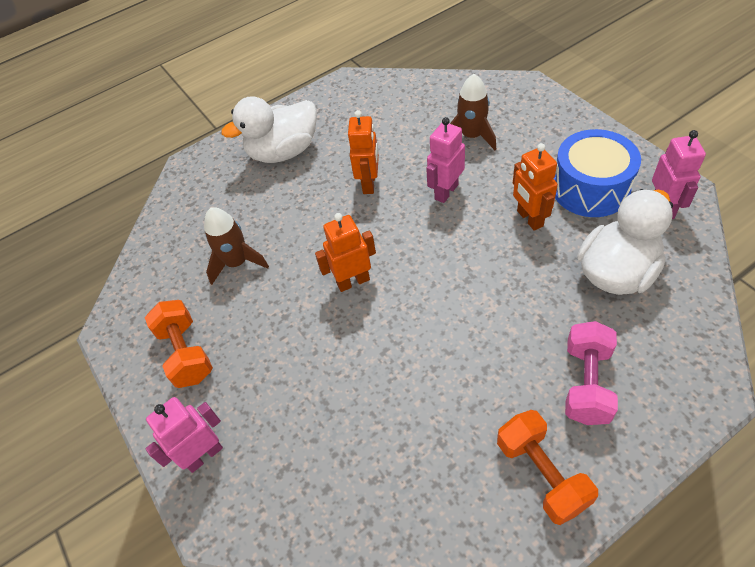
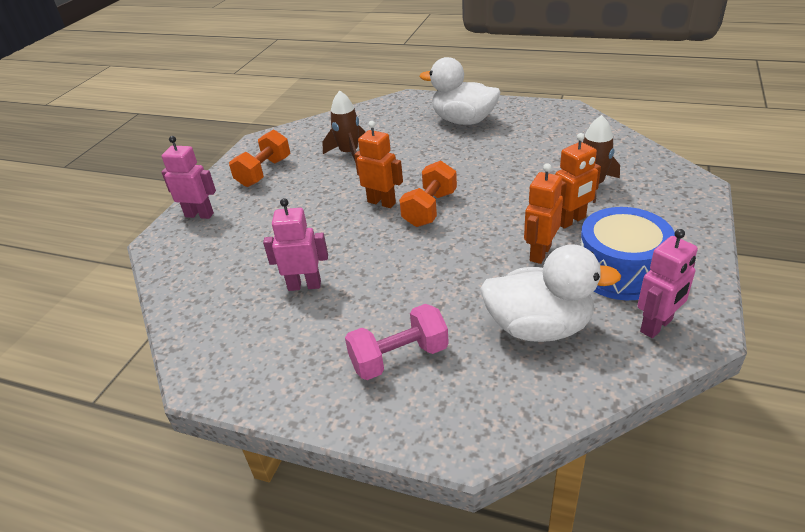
camera: 50 degrees right, 15 degrees down
orange robot [348,110,379,194] -> orange robot moved to [555,133,601,229]
pink robot [426,117,465,203] -> pink robot moved to [263,198,328,291]
orange dumbbell [497,410,598,525] -> orange dumbbell moved to [399,160,457,227]

